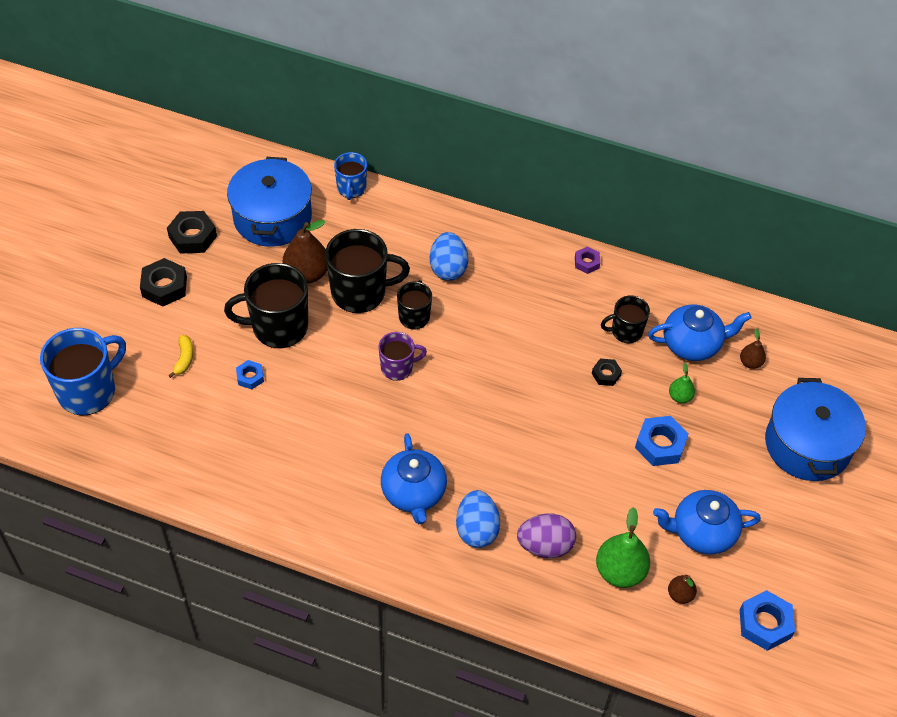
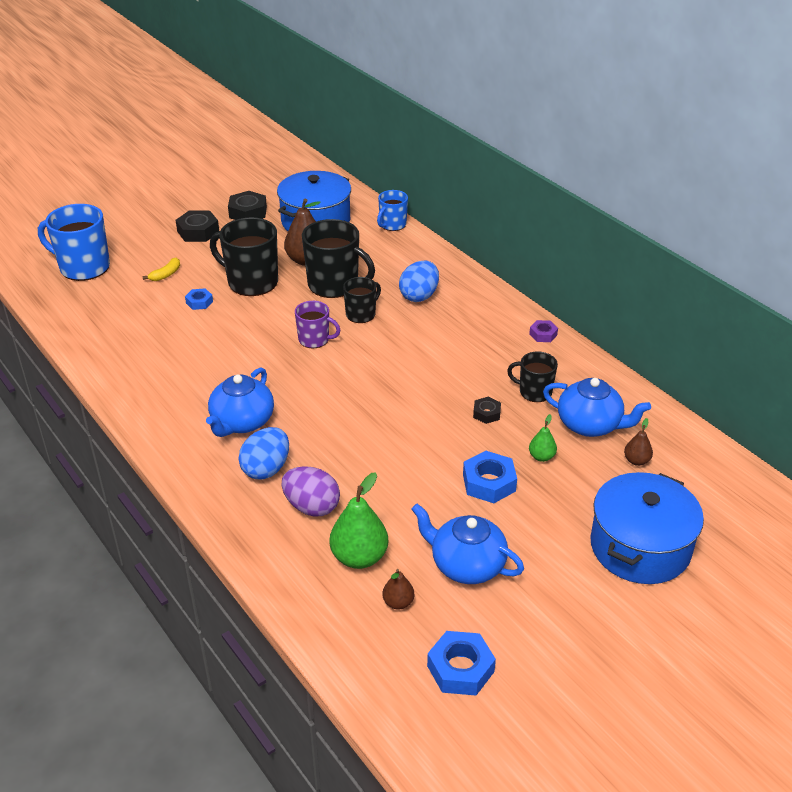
camera: 35 degrees right, 15 degrees down
blue mug [40,328,126,416] -> blue mug turned 150 degrees counterclockwise [38,204,110,281]

